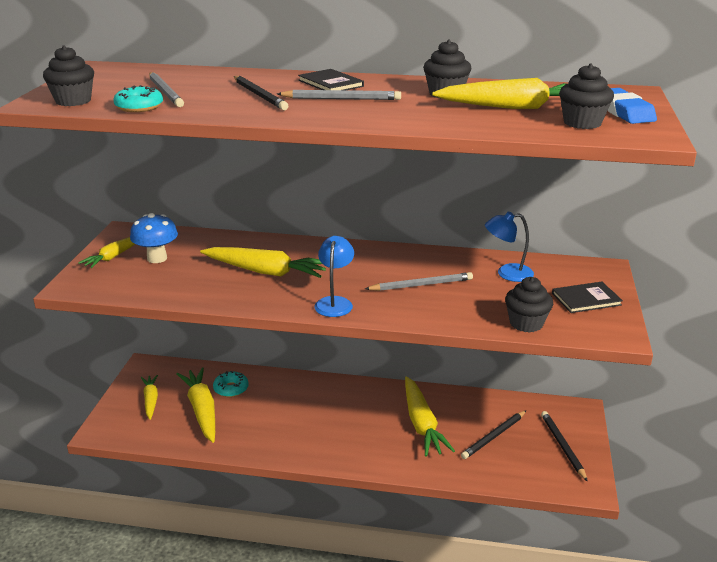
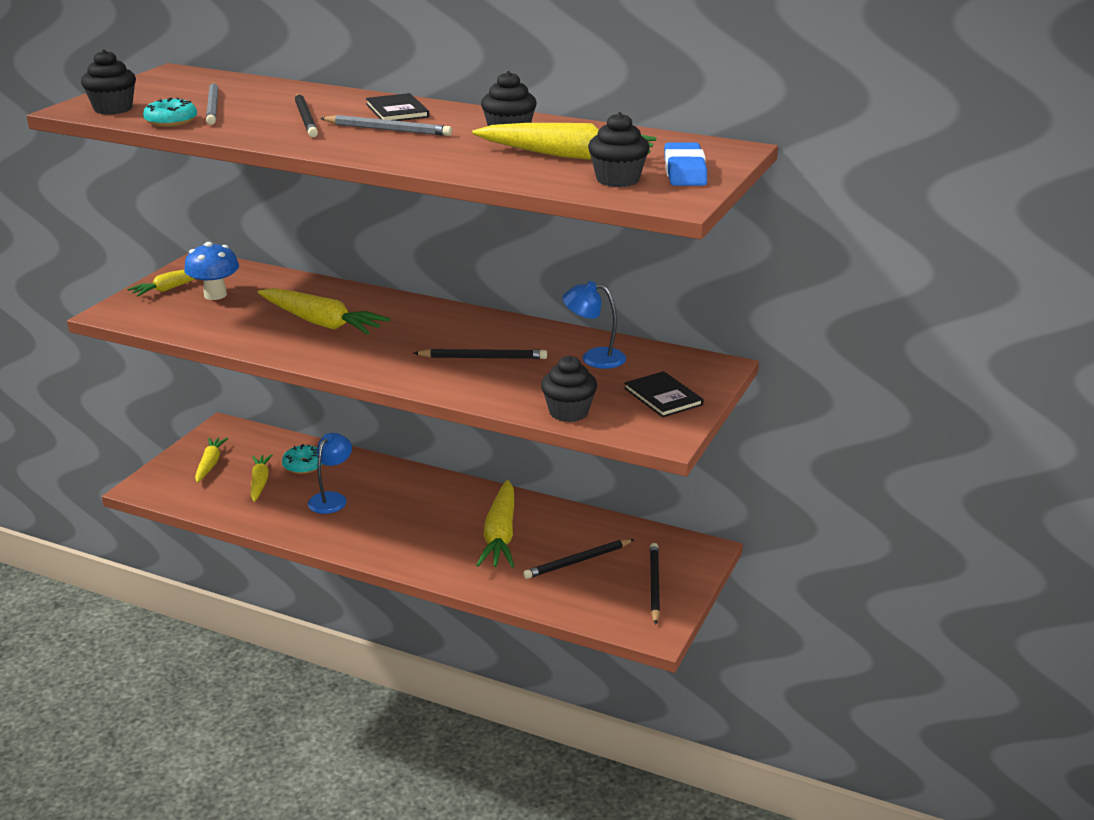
camera: 15 degrees right, 0 degrees up
yellow carrot [177,367,215,443] -> yellow carrot [251,454,272,502], size x0.60
blue lamp [314,236,354,317] -> blue lamp moved to [308,433,352,514]
grey pencil [365,272,473,291] -> black pencil [414,349,547,359]
black book [552,282,623,313] -> black book turned 60 degrees clockwise [624,371,704,417]

